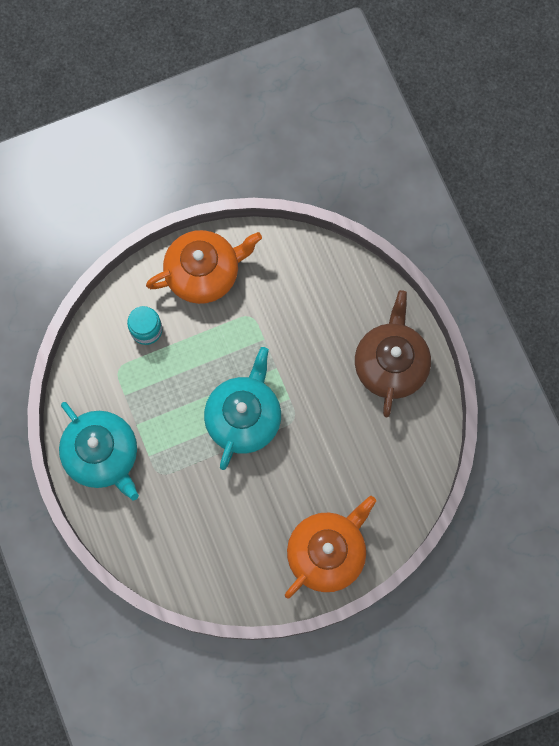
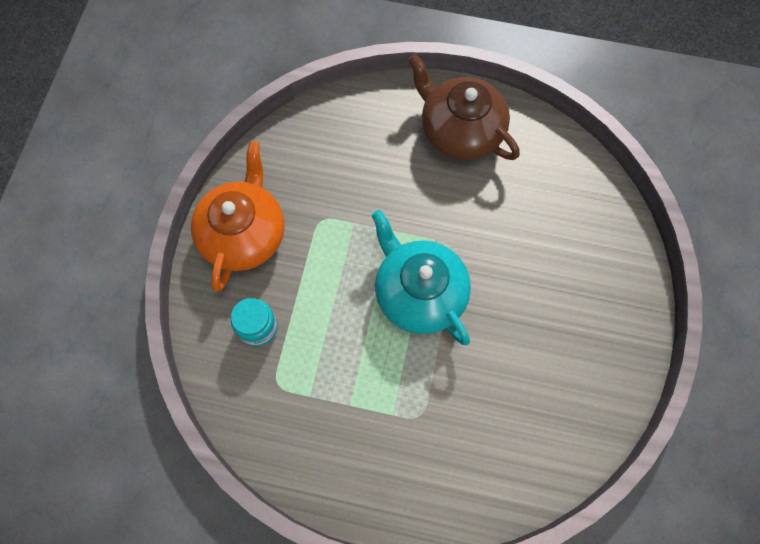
camera: 55 degrees left, 5 degrees down
turquoise teapot [59,402,139,500] -> none
orange teapot [285,496,376,599] -> none

